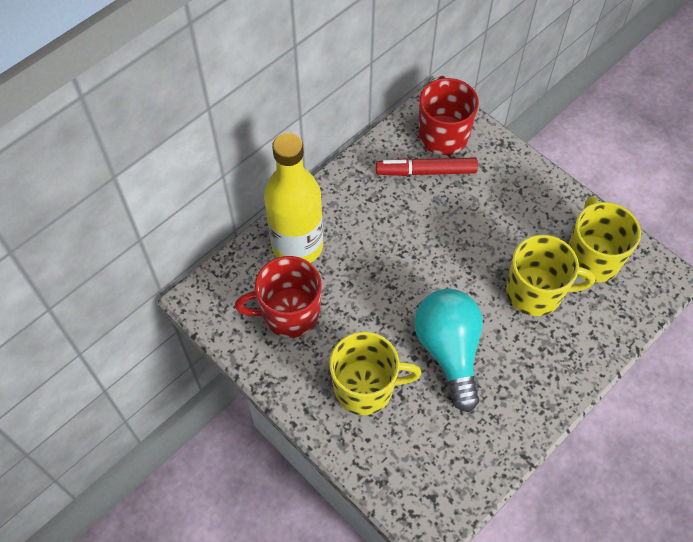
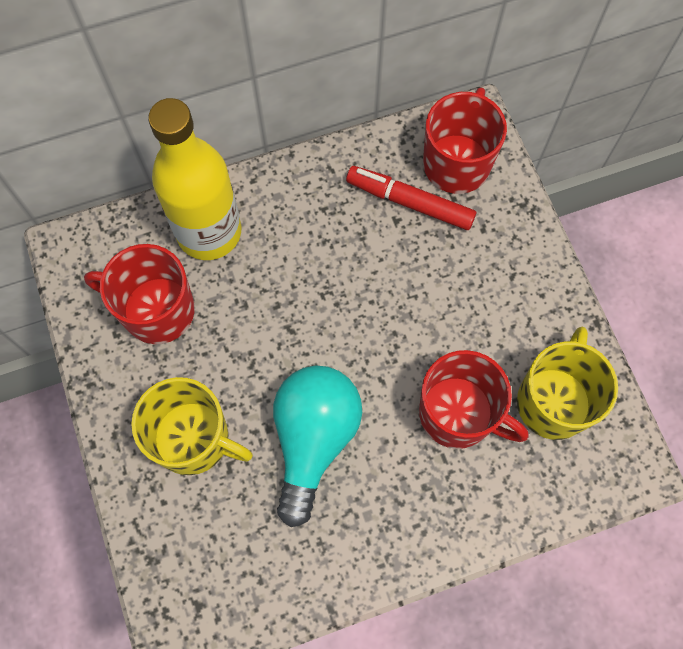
camera: 25 degrees right, 10 degrees up
yellow mug [506,235,595,316] -> red mug [419,350,528,449]

